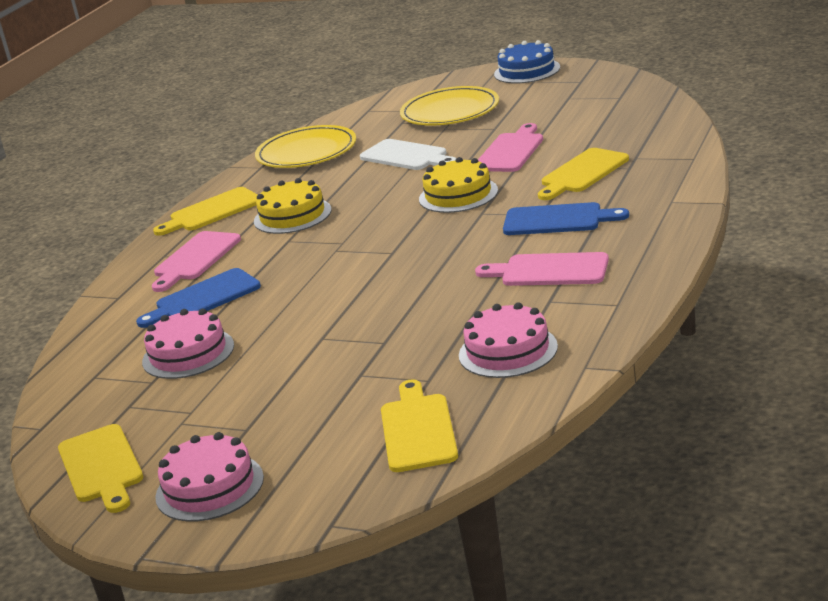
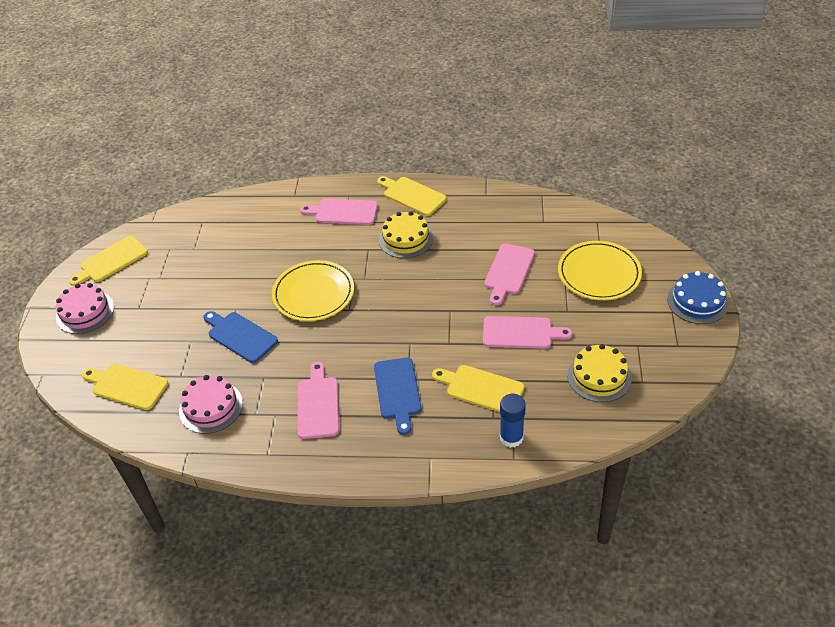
camera: 70 degrees right, 20 degrees up
blue cutting board [136,268,261,328] -> blue cutting board moved to [203,311,278,363]
pink cake [142,309,234,379] -> none
yellow plate [255,125,356,168] -> yellow plate moved to [272,260,354,321]
white cutting board [360,139,456,170] -> pink cutting board [484,243,535,305]
yellow cutting board [381,379,458,472] -> yellow cutting board turned 135 degrees counterclockwise [82,364,168,410]
yellow cake [419,157,498,213] -> yellow cake moved to [567,344,632,402]
none -> blue glue stick [500,394,526,448]

